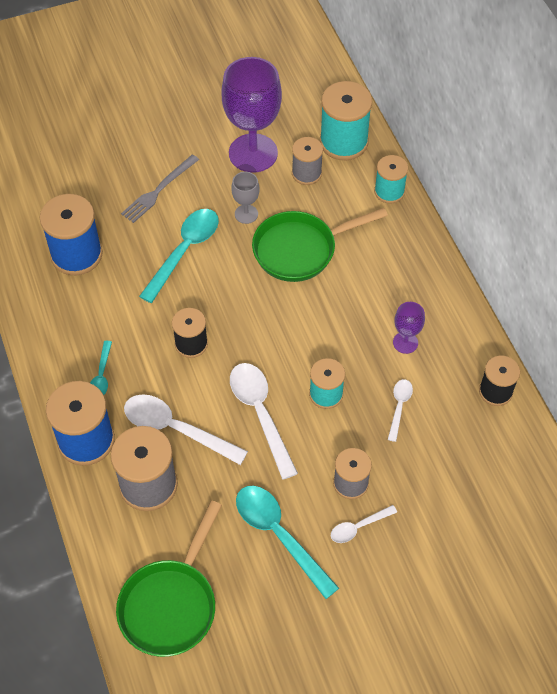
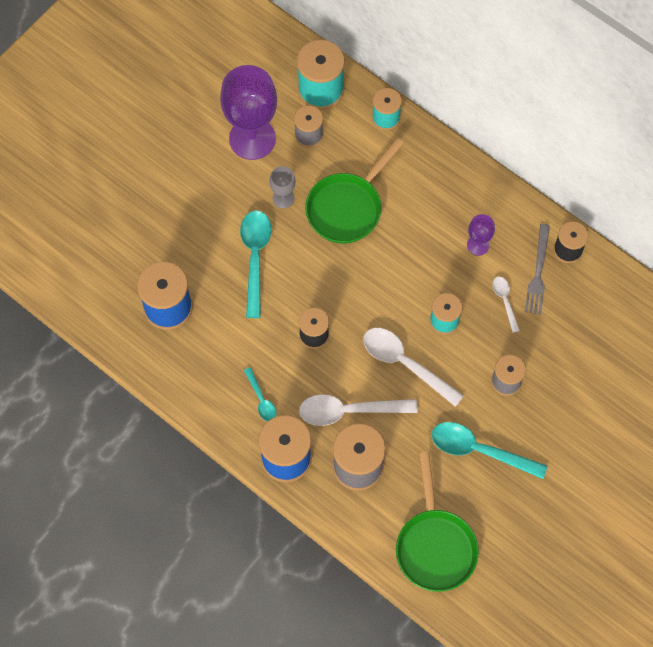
camera: 30 degrees left, 10 degrees up
grey fork [121,154,199,223] -> grey fork moved to [525,224,550,315]
white spoon [331,505,397,543] -> none

